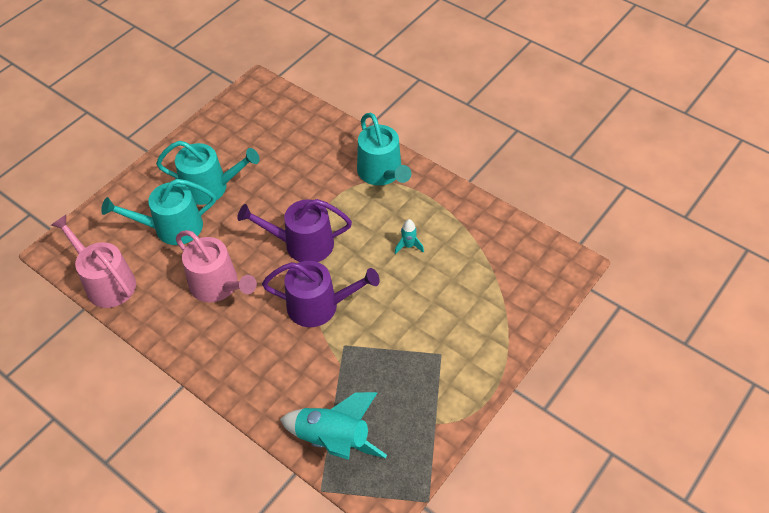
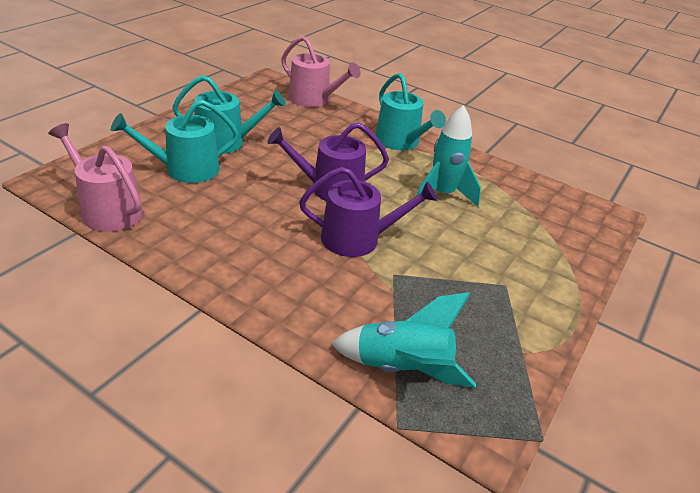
camera: 10 degrees left, 15 degrees down
pink watering can [176,230,257,302] -> pink watering can moved to [281,36,361,107]
turquoise rocket [395,219,424,254] -> turquoise rocket [416,105,481,207], size x2.12

